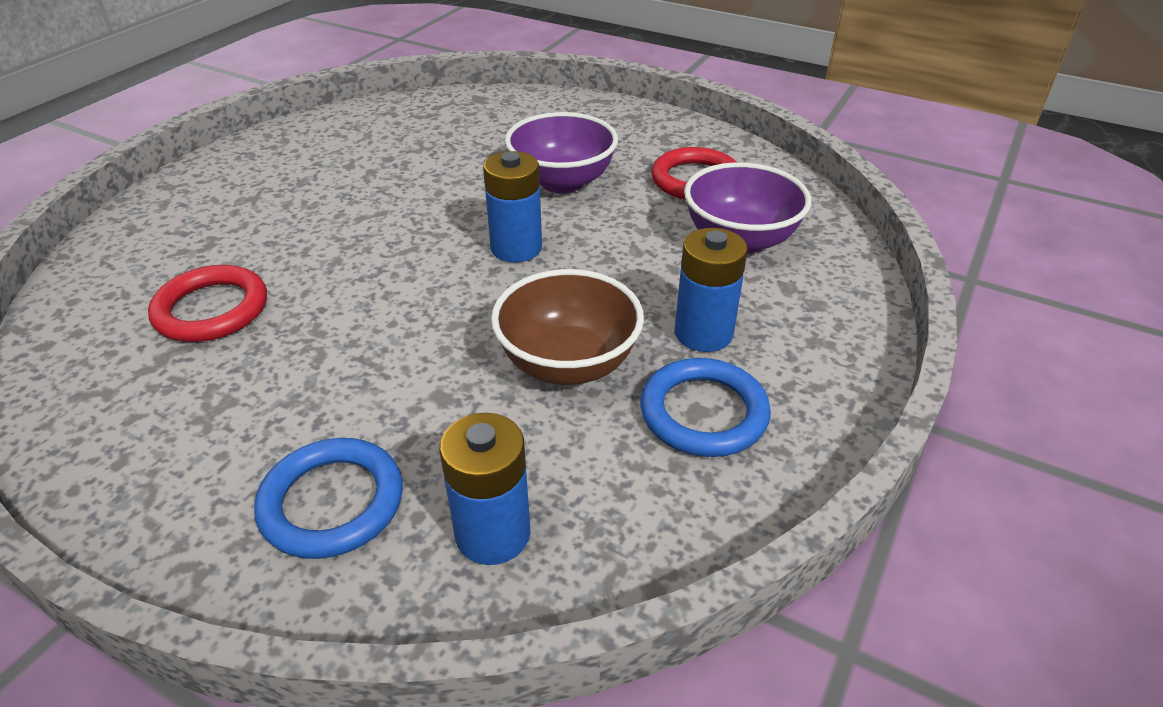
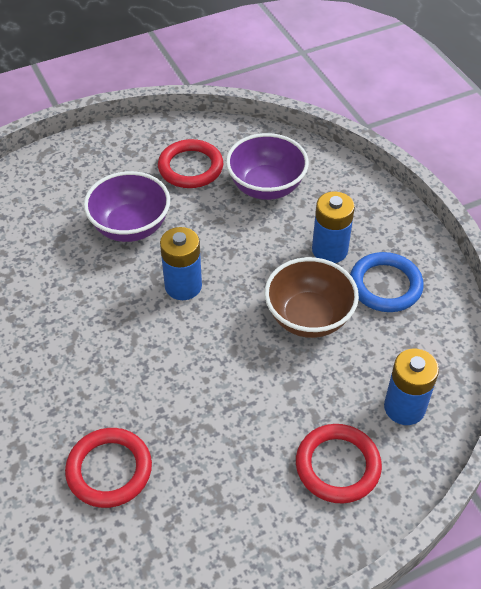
camera: 55 degrees left, 10 degrees up
blue ring [254,438,403,559] -> red ring [296,424,382,503]

